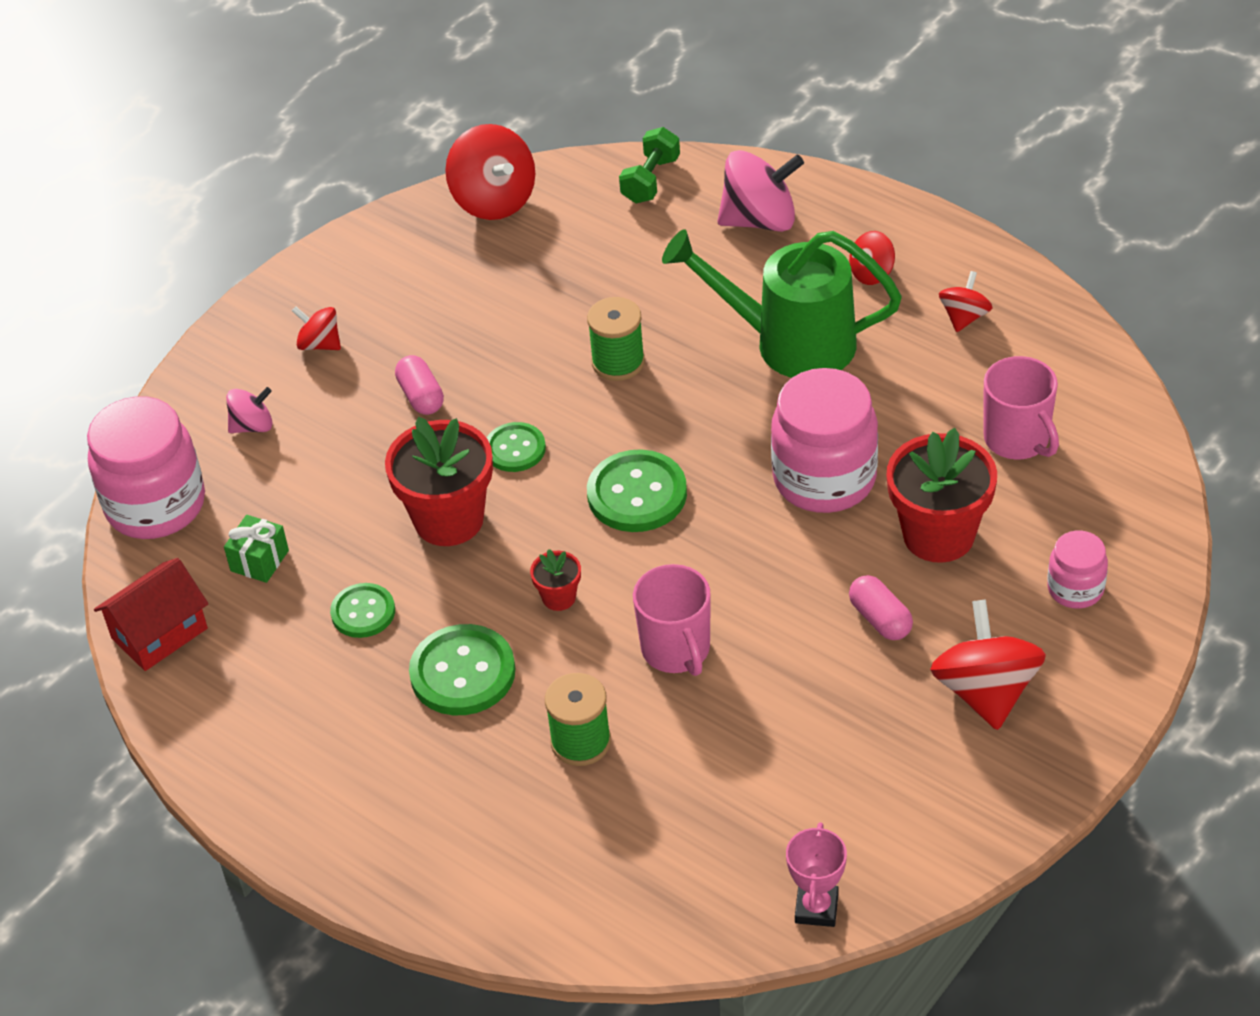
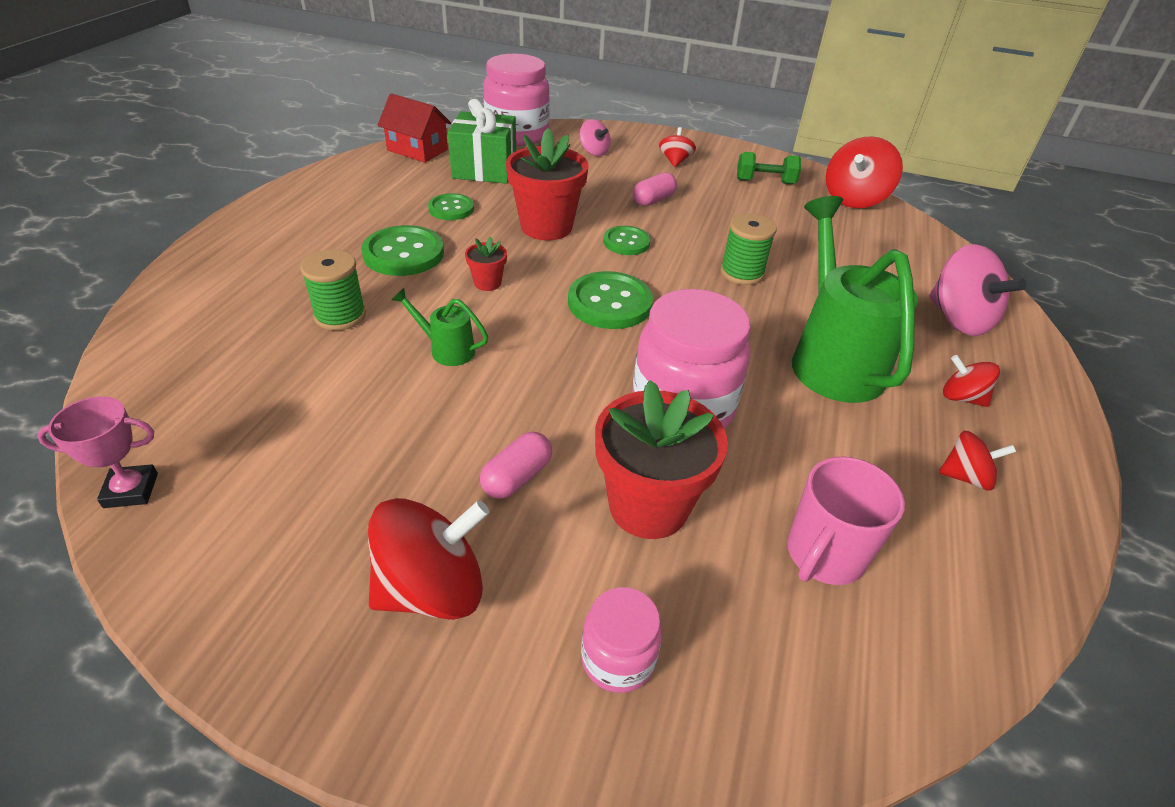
camera: 65 degrees right, 5 degrees down
green gift [224,515,289,583] -> green gift [448,99,516,184], size x1.86
green dumbbell [619,127,680,203] -> green dumbbell moved to [737,152,801,184]
pink mug [633,564,711,676] -> green watering can [392,288,488,366]

